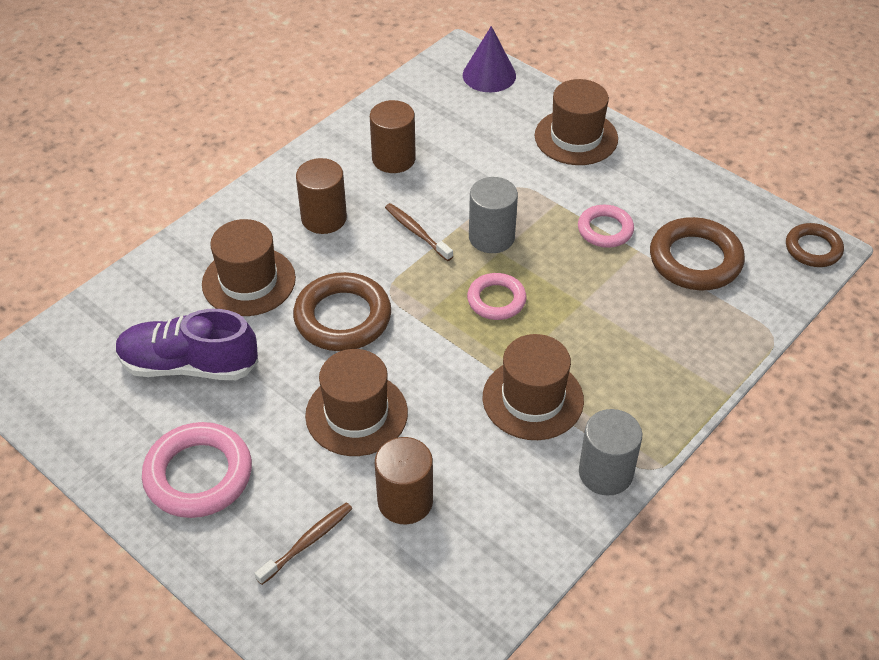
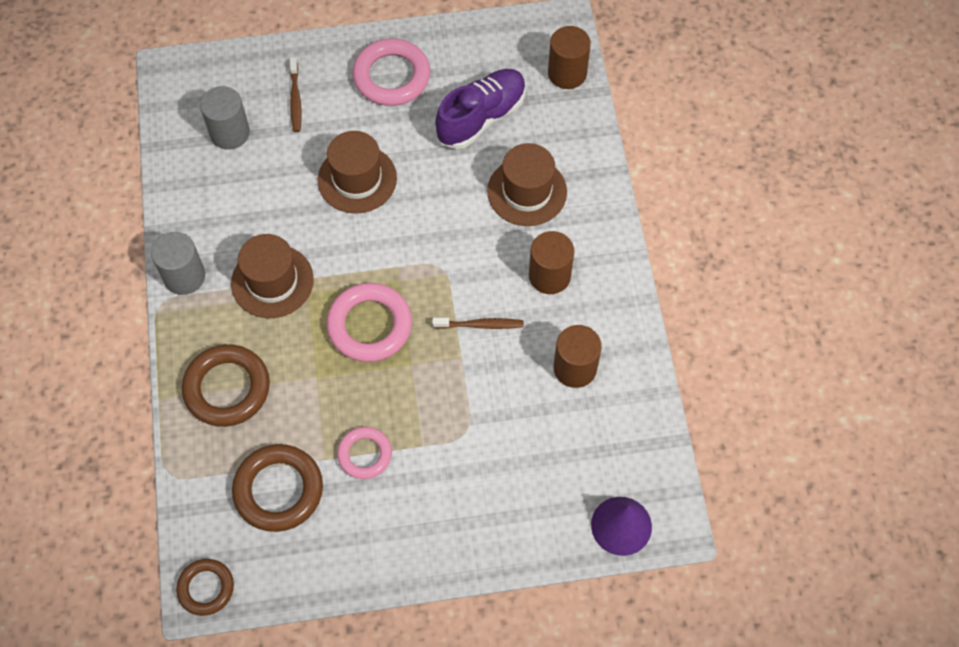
camera: 130 degrees right, 15 degrees up
brown ring [293,272,391,351] -> brown ring moved to [182,344,270,427]
brown cylinder [375,437,433,524] -> brown cylinder moved to [548,26,591,89]
pink ring [467,273,527,320] -> pink ring [326,283,412,362], size x1.63
grey cylinder [469,177,518,253] -> grey cylinder moved to [200,86,250,150]
brown hat [535,79,618,165] -> none

